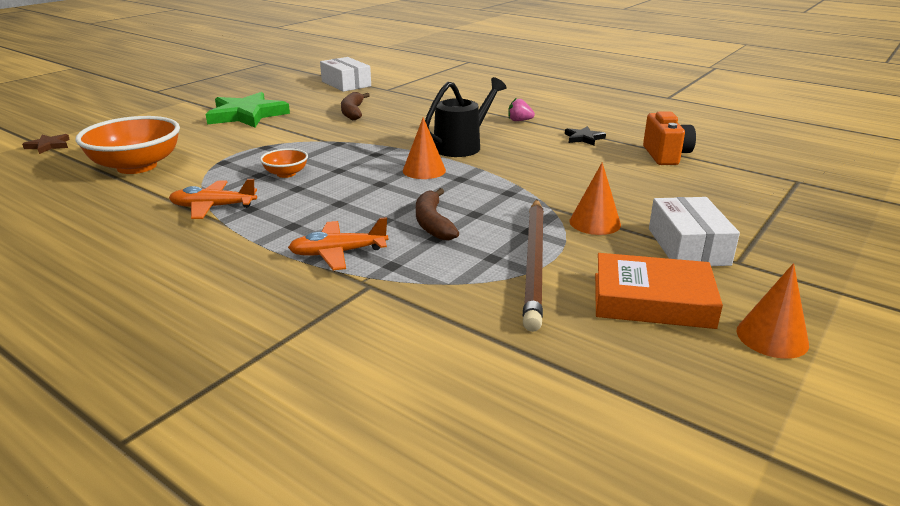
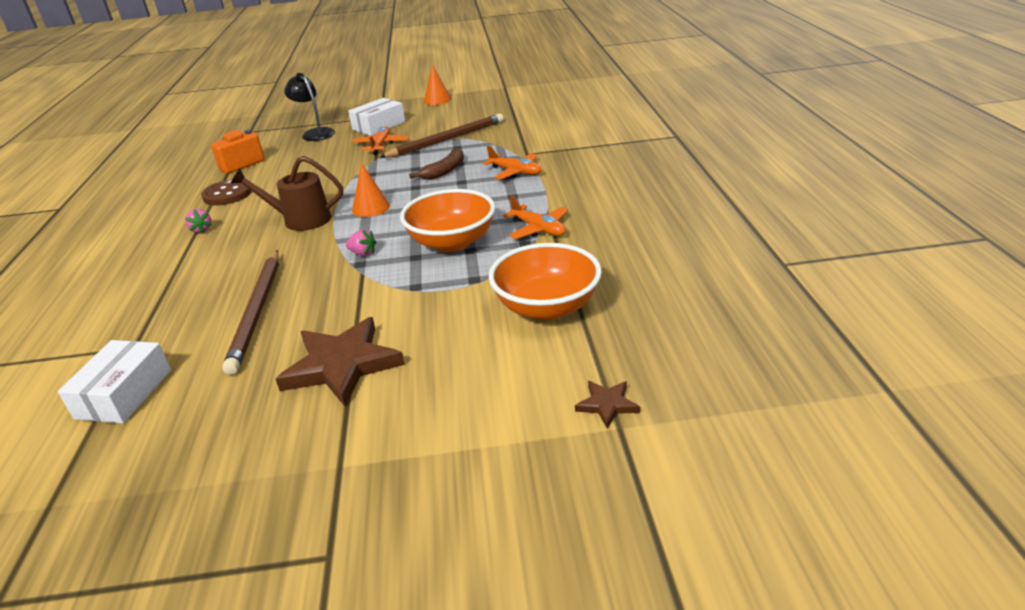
camera: 130 degrees left, 5 degrees up
green star [206,92,290,128] -> brown star [276,317,405,407]
orange bowl [260,148,308,178] -> orange bowl [400,189,495,252], size x2.07
brown banana [341,92,370,120] -> brown pencil [222,250,279,375]
black watering can [425,77,507,157] -> brown watering can [231,156,343,231]
black star [565,126,606,145] -> brown button [201,179,252,206]
orange cone [570,162,621,235] -> orange plane [352,126,409,155]
orange book [595,253,723,329] -> none
none -> black lamp [284,73,335,141]
none -> pink strawberry [346,230,377,256]

